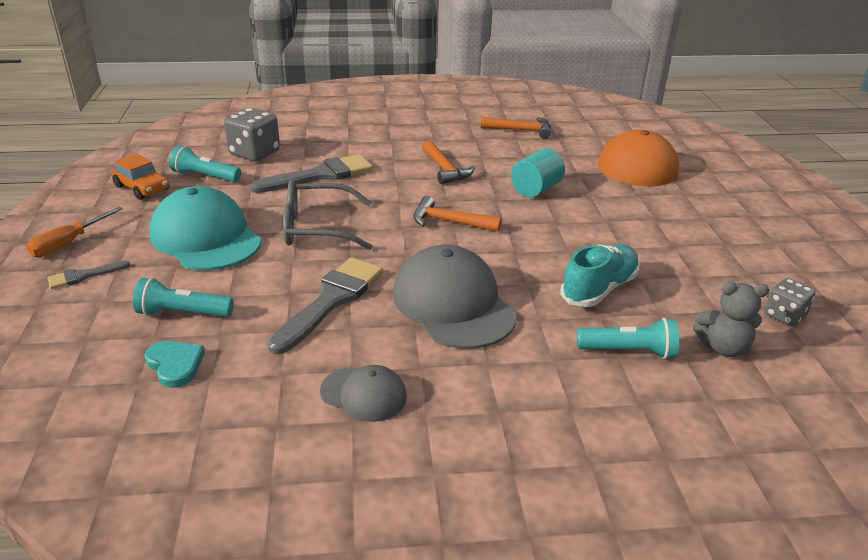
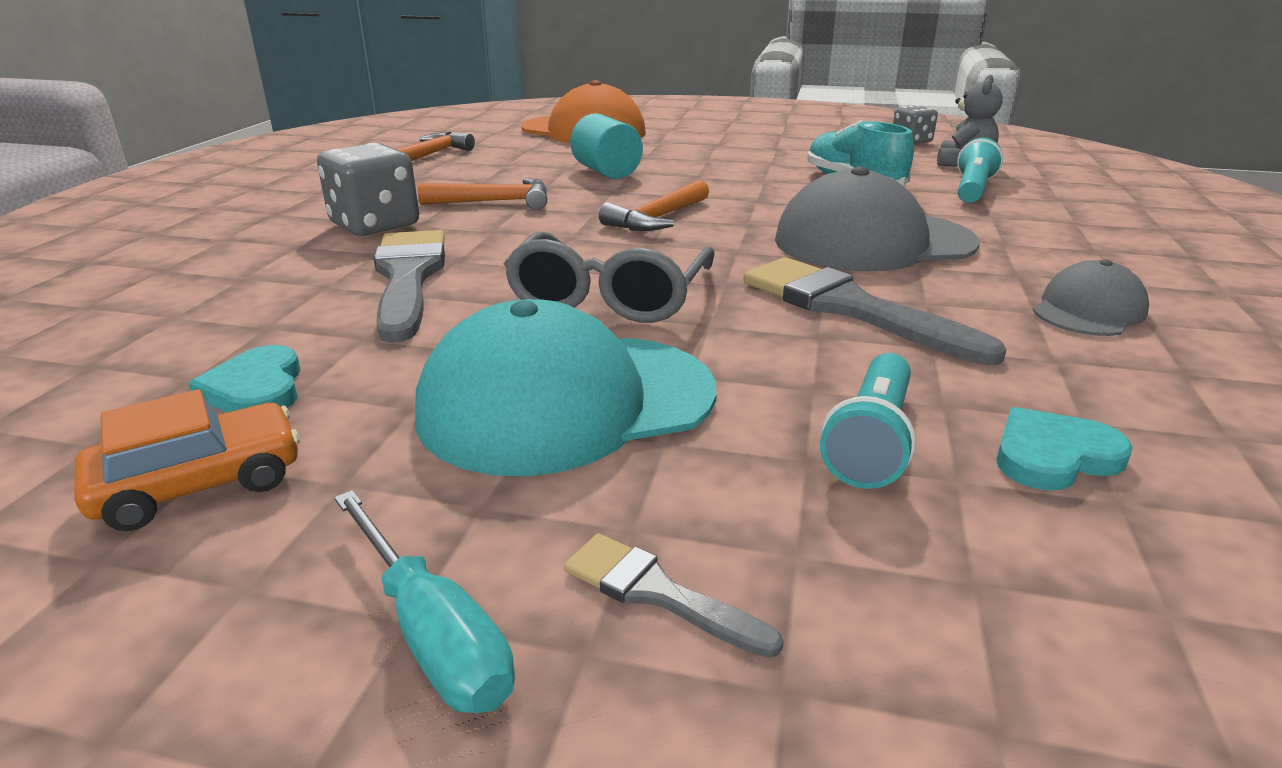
camera: 70 degrees left, 5 degrees down
orange screwdriver [26,207,123,257] -> turquoise screwdriver [334,490,515,713]
grey brush [47,260,130,289] -> grey brush turned 135 degrees clockwise [564,533,784,658]
turquoise flashlight [169,146,241,182] -> turquoise heart [189,345,301,413]
grey dice [224,108,280,161] -> grey dice moved to [317,143,419,236]

